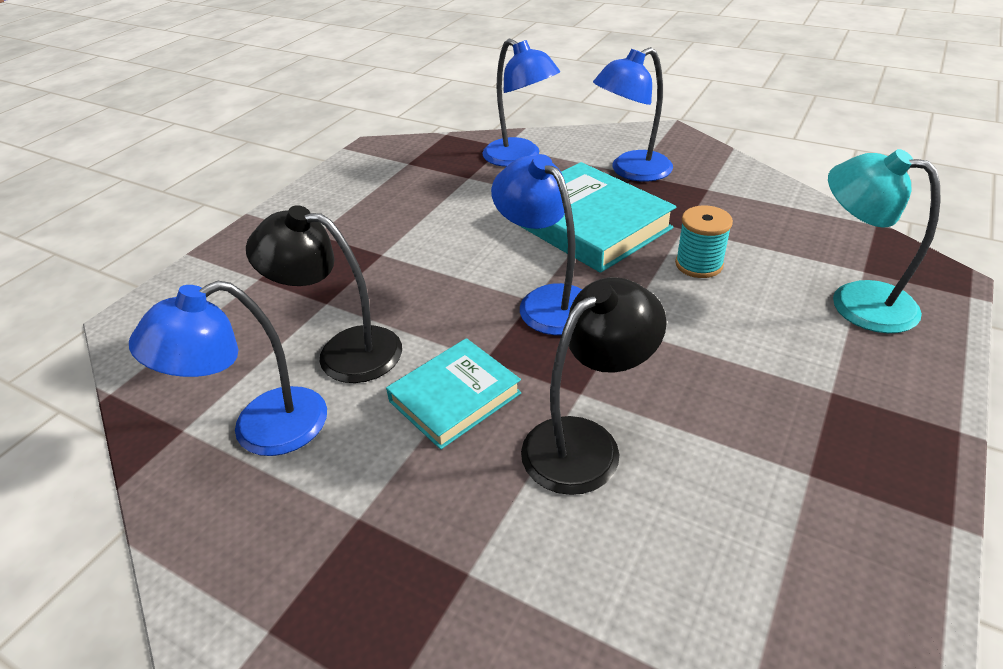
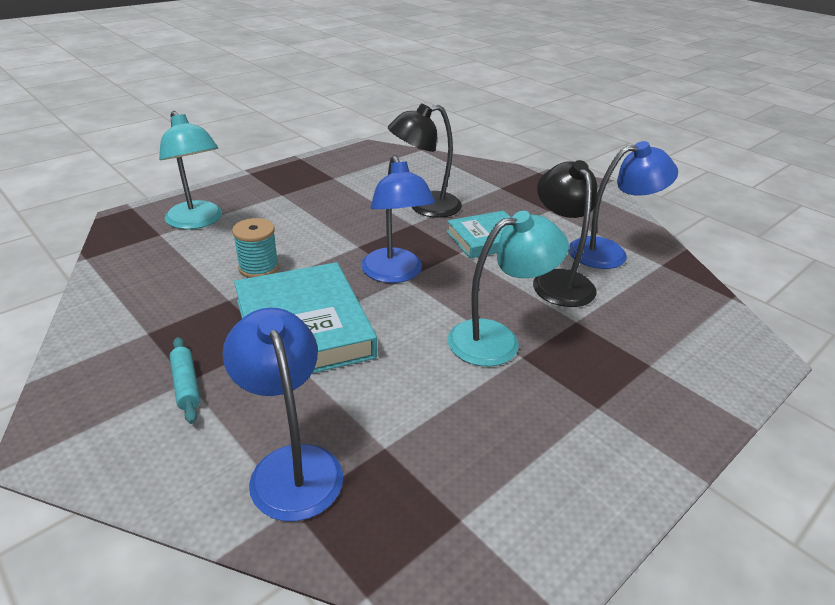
camera: 165 degrees left, 5 degrees down
black lamp [246,205,402,383] -> black lamp turned 135 degrees counterclockwise [533,160,597,307]
blue lamp [593,47,673,182] -> turquoise rolling pin [170,337,200,424]
none -> turquoise lamp [448,211,569,367]

